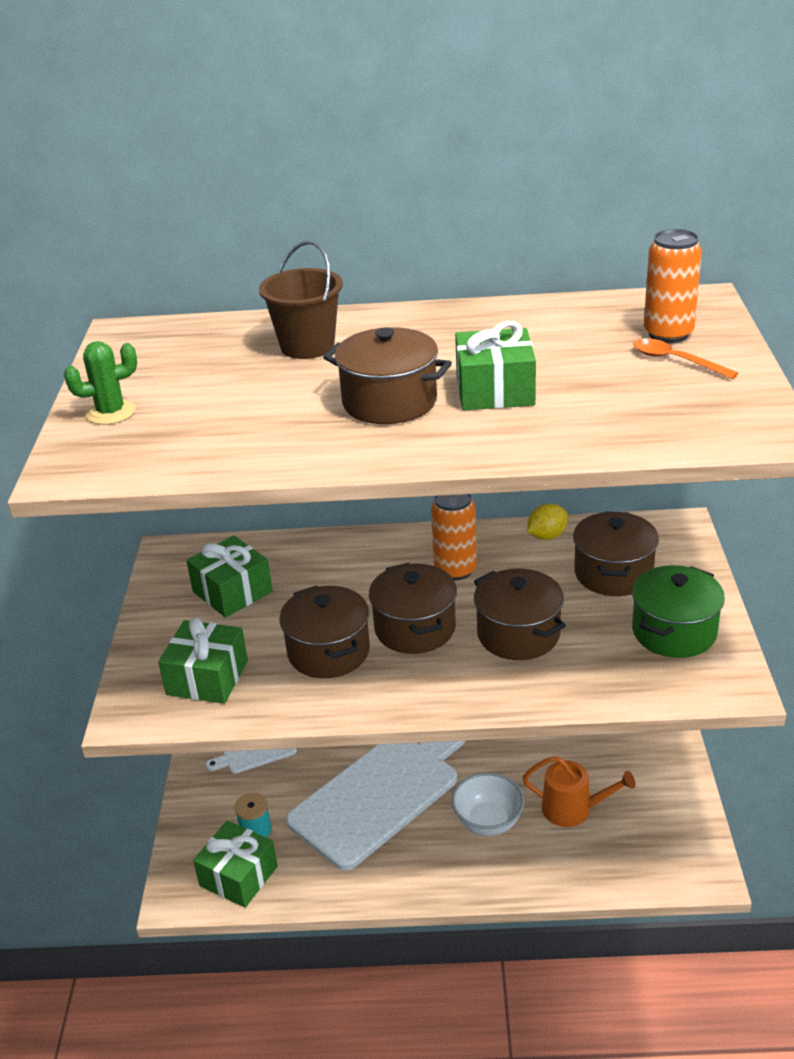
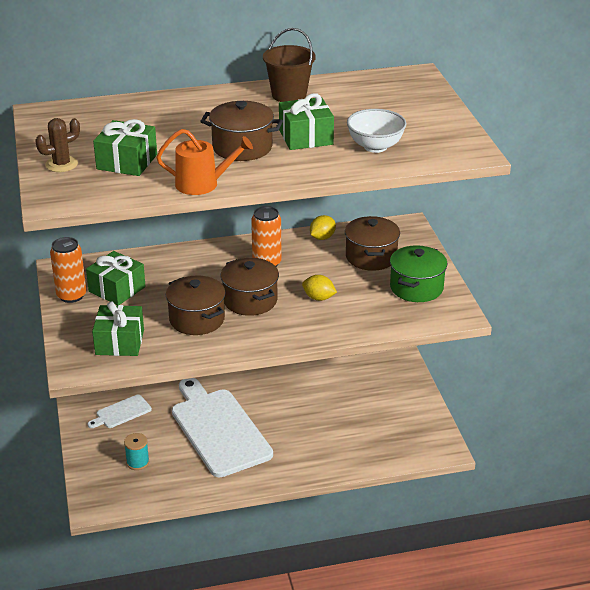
camera: 15 degrees left, 0 degrees up
green cactus [64,341,137,425] -> brown cactus [35,118,80,172]
green gift [193,821,278,908] -> green gift moved to [93,119,157,176]
brown bucket [259,240,343,359] -> brown bucket moved to [263,28,316,102]
white cutting board [286,740,466,871] -> white cutting board turned 60 degrees counterclockwise [172,378,273,477]
white bowl [451,773,525,836] -> white bowl moved to [347,109,407,153]
brown pot [474,569,566,660] -> yellow lemon [302,275,337,301]
orange watering can [523,756,636,827] -> orange watering can moved to [156,129,253,195]
orange spoon [633,338,738,379] -> none
orange can [644,229,702,343] -> orange can moved to [50,237,86,303]

